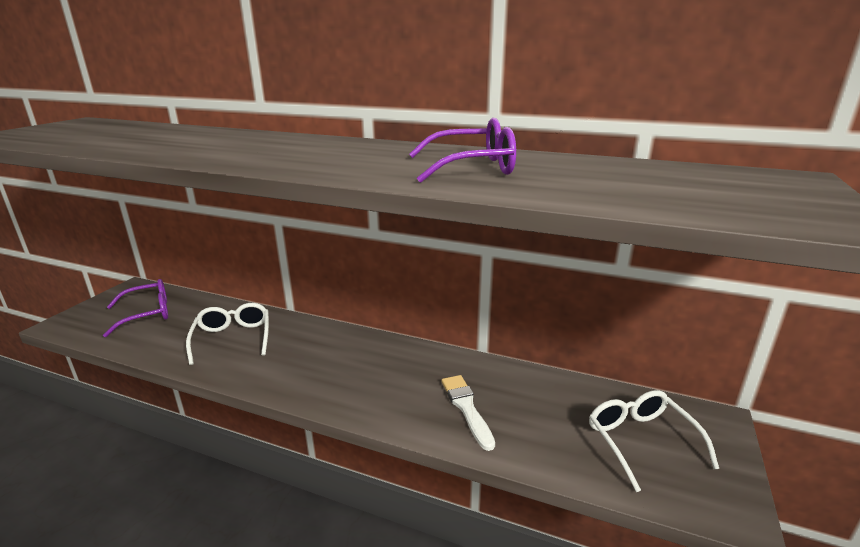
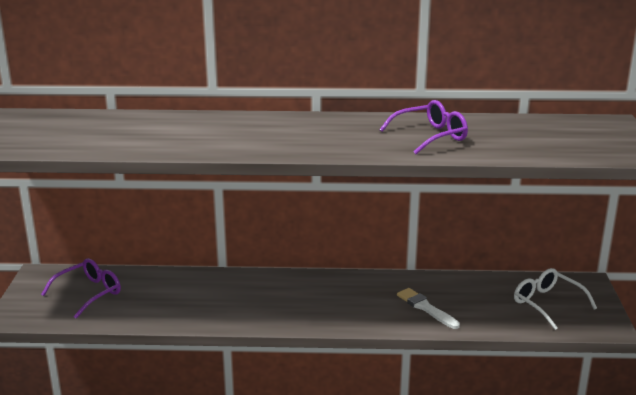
camera: 20 degrees left, 0 degrees up
white glasses [186,303,269,365] -> none

